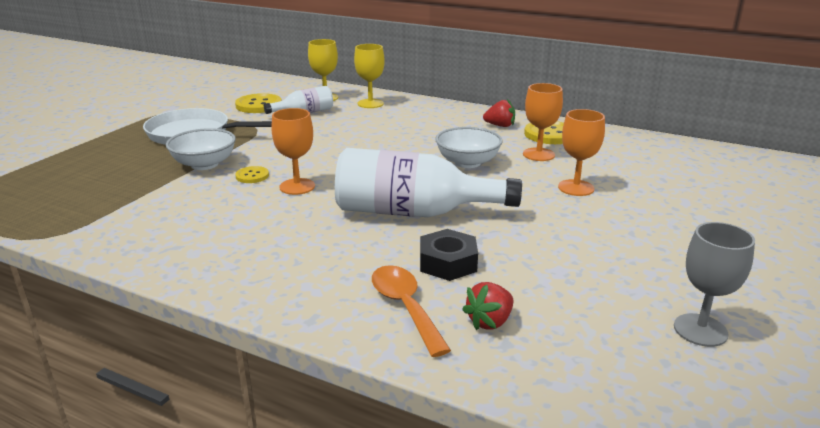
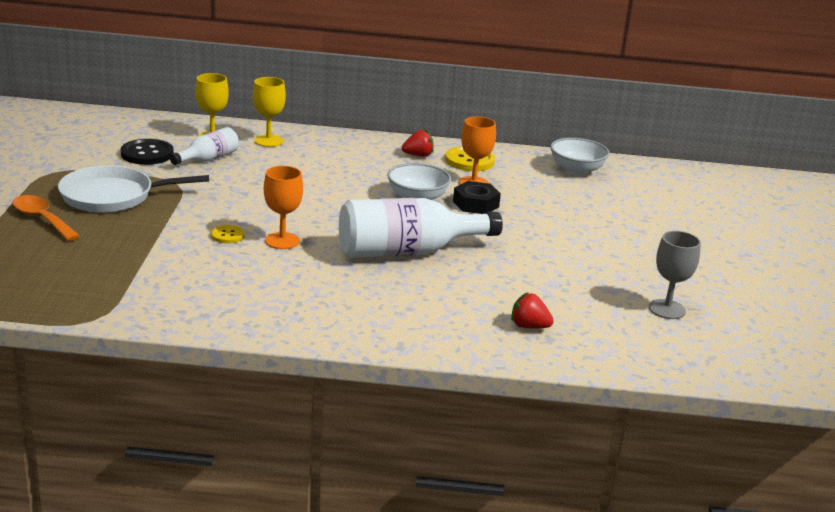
camera: 25 degrees left, 0 degrees up
white bowl [166,128,236,170] -> white bowl moved to [550,138,609,175]
yellow button [235,93,282,113] -> black button [120,139,174,165]
orange spoon [372,265,451,357] -> orange spoon moved to [12,195,80,241]
black nut [420,229,478,281] -> black nut moved to [453,181,501,214]
red strawberry [462,282,513,330] -> red strawberry turned 90 degrees clockwise [511,293,554,329]
orange goblet [558,109,605,196] -> none

